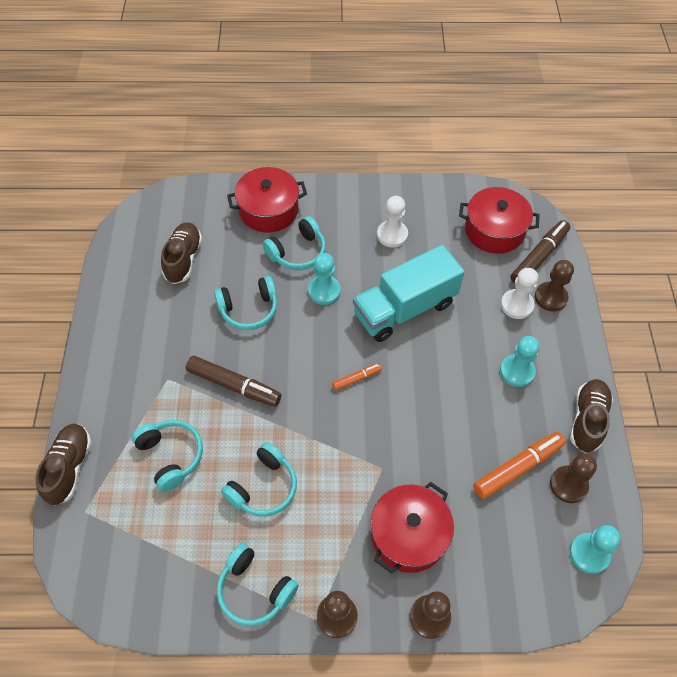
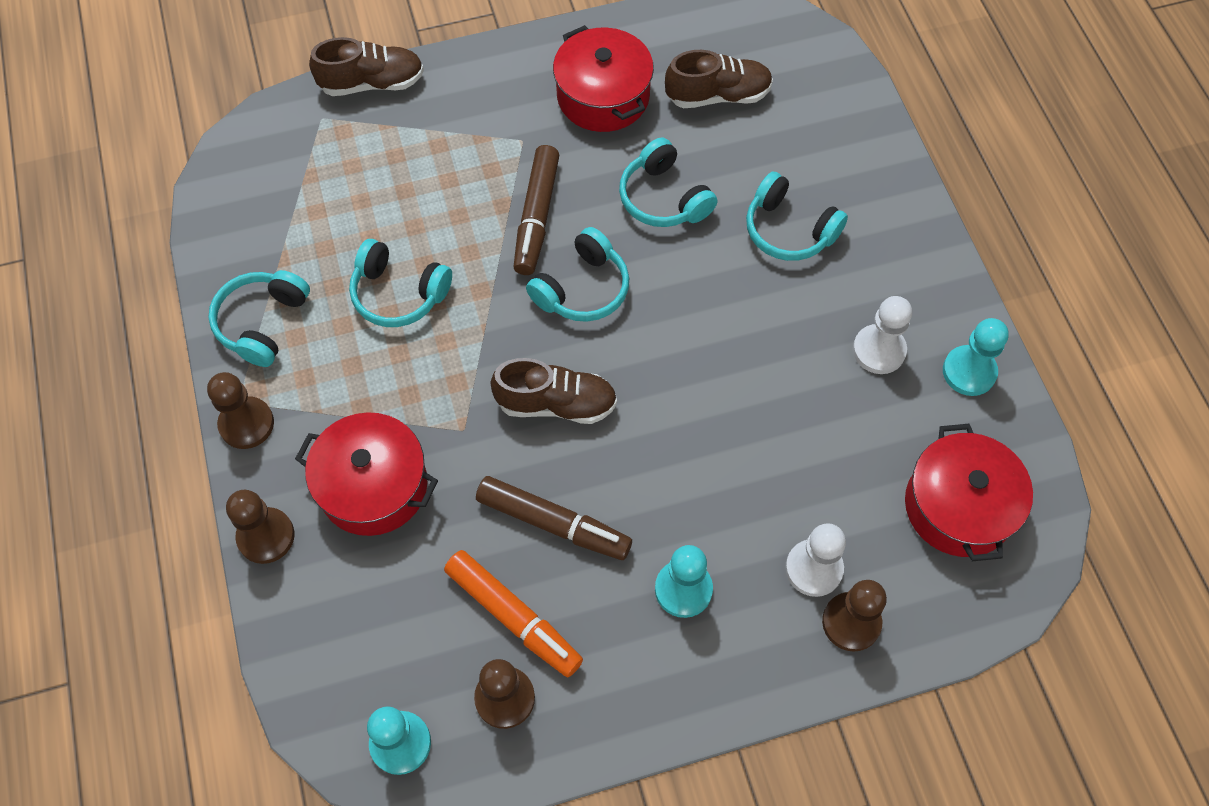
camera: 75 degrees right, 5 degrees up
turquoise headphones [132,420,203,492] -> turquoise headphones moved to [526,227,629,322]
red pot [227,167,307,233] -> red pot moved to [553,25,654,132]
turquoise pawn [308,253,341,305] -> turquoise pawn moved to [943,318,1009,396]
orange marker [332,363,382,391] -> none
turquoise truck [353,245,465,342] -> none
brown marker [510,220,570,284] -> brown marker moved to [476,476,632,560]
brown shoe [570,379,613,452] -> brown shoe moved to [490,358,617,424]

